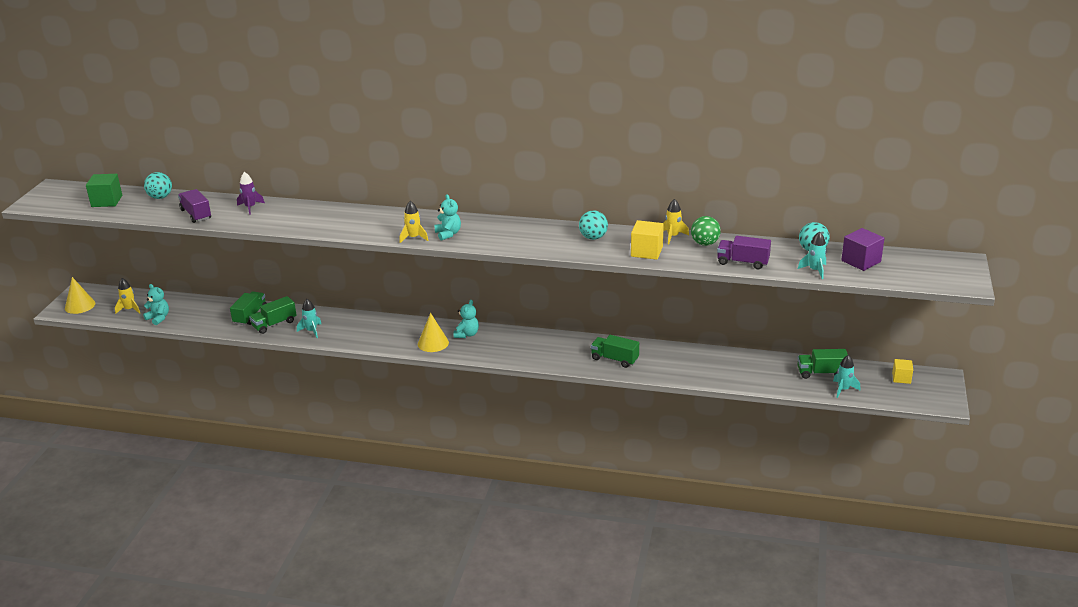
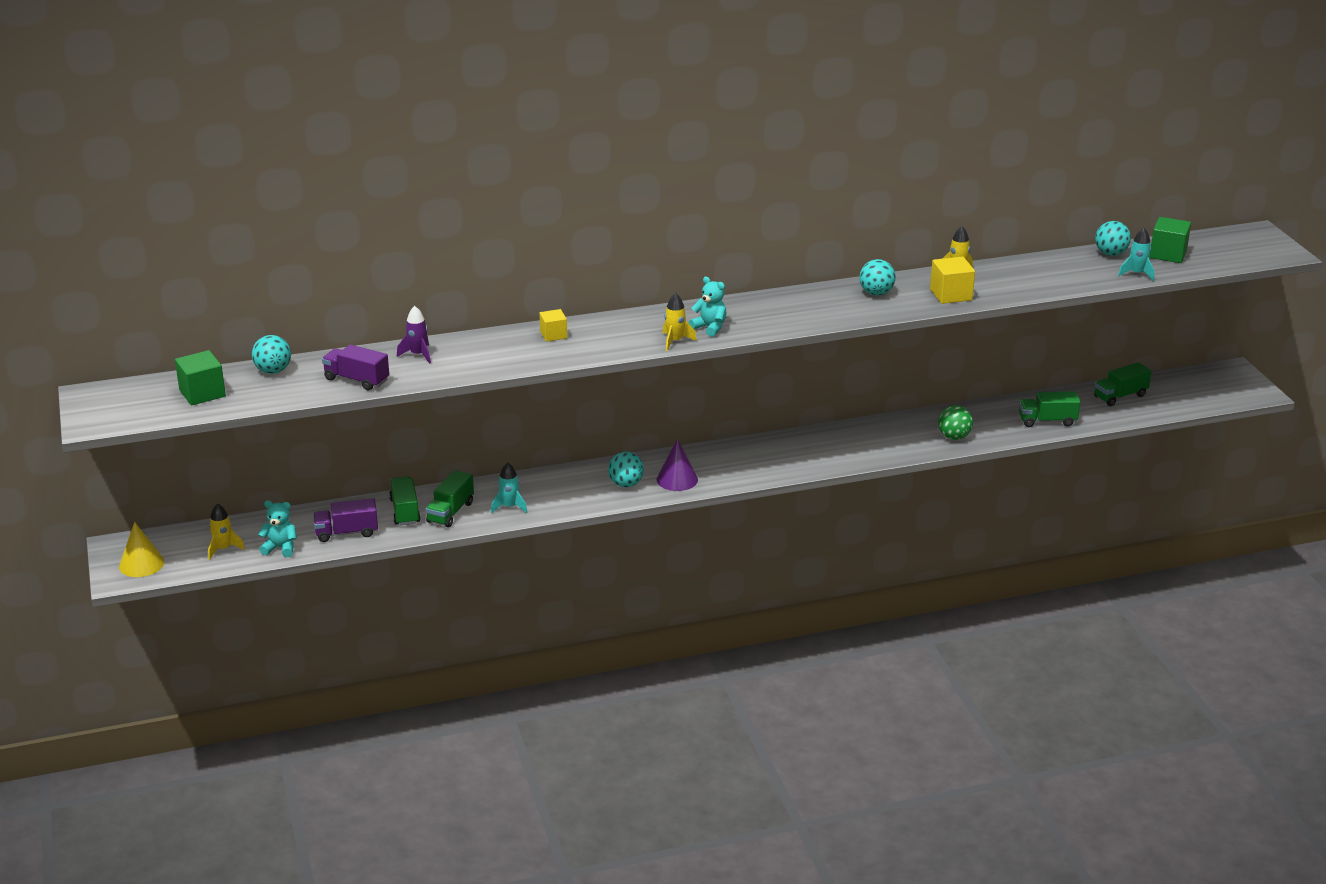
camera: 30 degrees left, 0 degrees up
yellow cone [418,313,449,352] -> purple cone [657,439,698,491]
turquoise teddy bear [454,300,479,338] -> none
green truck [591,335,639,368] -> green truck moved to [1019,391,1080,427]
green ball [691,216,721,246] -> green ball moved to [938,405,973,440]
purple truck [717,236,771,269] -> purple truck moved to [313,498,378,542]
turquoise rocket [833,355,860,398] -> none
purple cube [841,228,885,271] -> green cube [1150,217,1191,263]
yellow cube [892,359,913,384] -> yellow cube moved to [539,309,567,342]
none -> turquoise ball [608,452,644,487]

